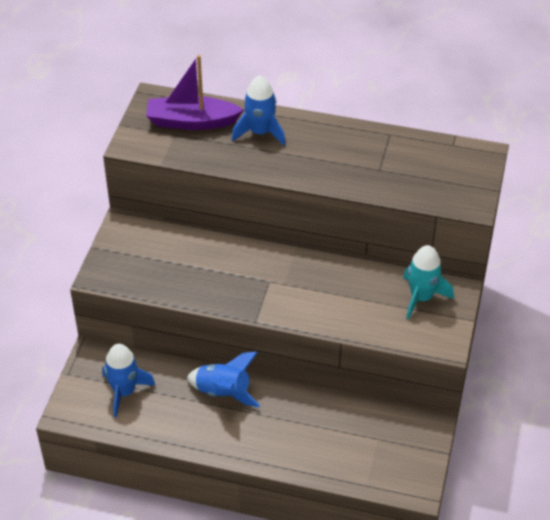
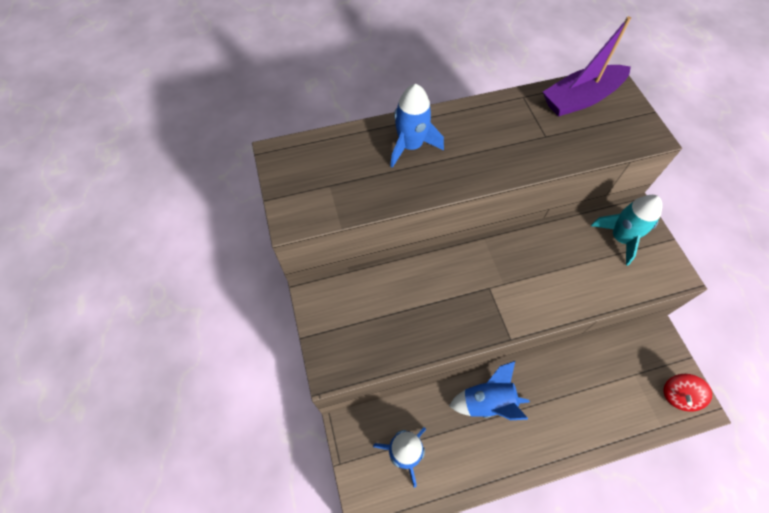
camera: 30 degrees left, 15 degrees up
purple boat [146,55,244,130] -> purple boat moved to [543,16,631,117]
none -> red spinning top [664,374,712,412]

